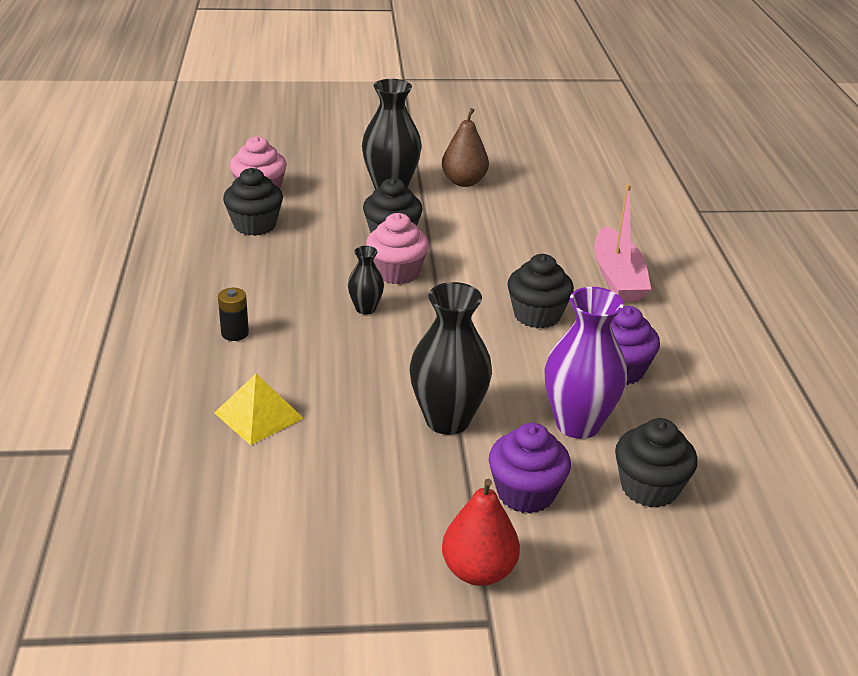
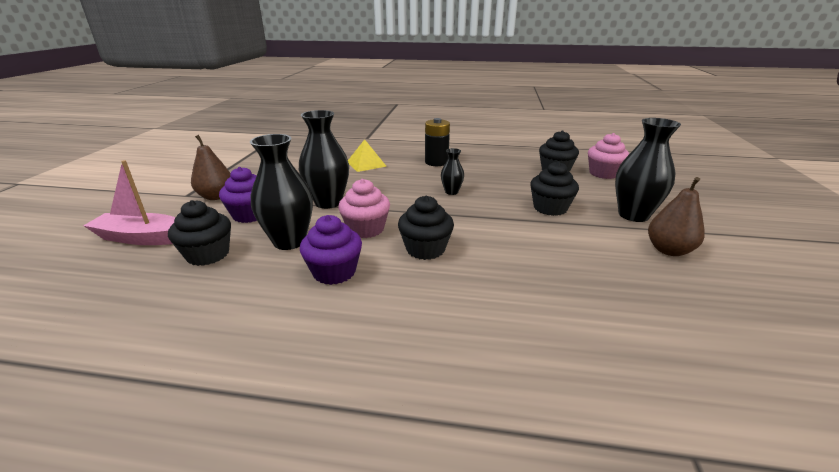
camera: 105 degrees right, 5 degrees down
black battery [218,288,249,341] -> black battery [425,118,450,166], size x1.64
pink cupcake [366,213,429,284] -> pink cupcake moved to [338,179,390,238]
red pear [442,479,520,586] -> brown pear [191,135,230,200]
purple vase [544,287,627,439] -> black vase [250,134,313,250]
pink boat [594,184,651,302] -> pink boat moved to [83,160,176,245]

